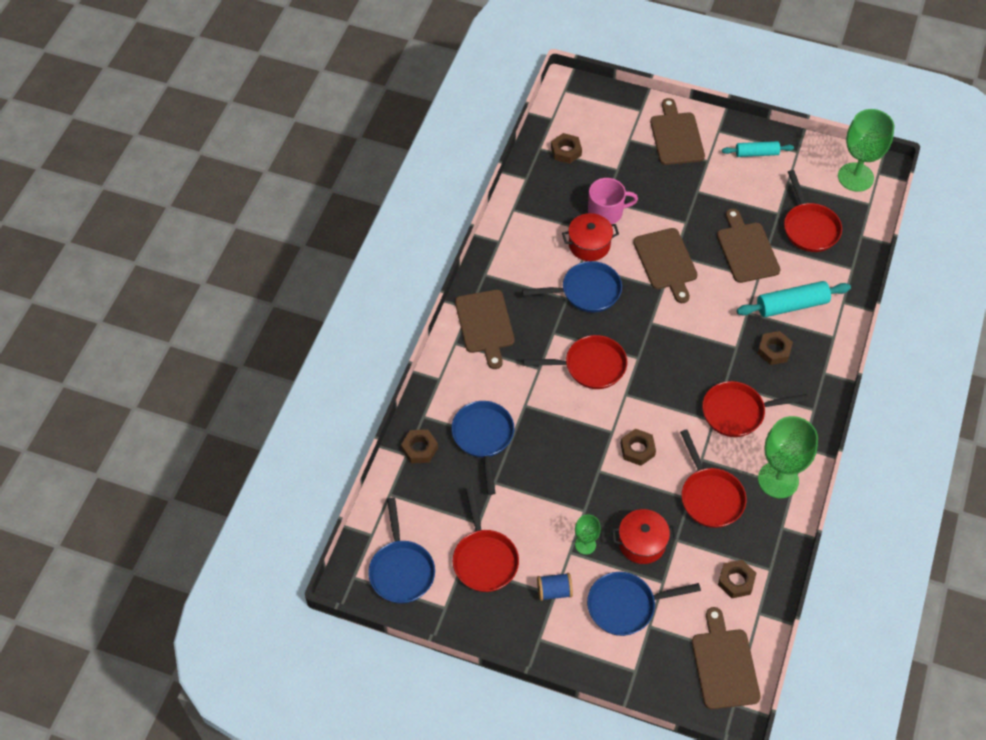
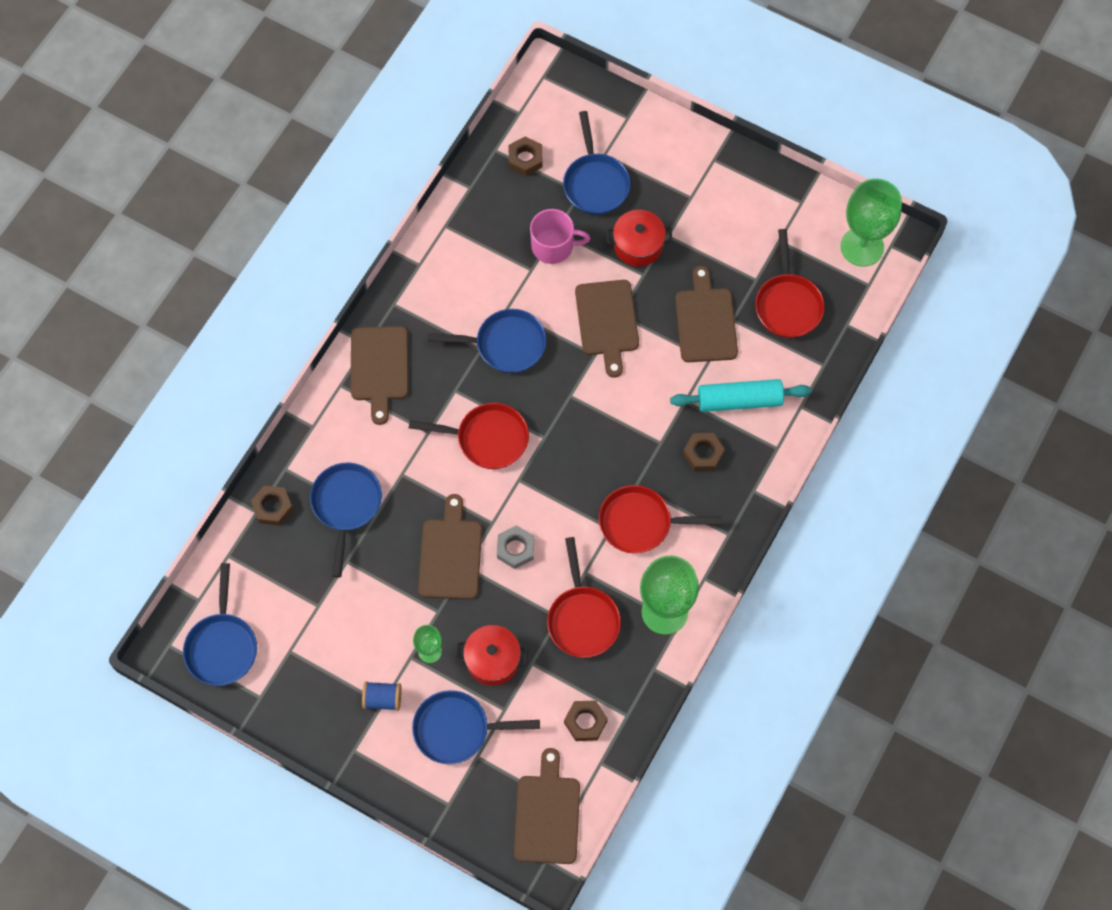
camera: 10 degrees right, 10 degrees up
red pan [453,488,519,592] -> none
red pot [562,213,619,261] -> red pot moved to [606,210,672,267]
brown nut [620,429,656,466] -> grey nut [497,525,534,569]
brown cutting board [650,98,705,165] -> brown cutting board moved to [418,494,482,600]
turquoise rolling pin [722,141,794,157] -> none
none -> blue pan [563,111,631,215]

